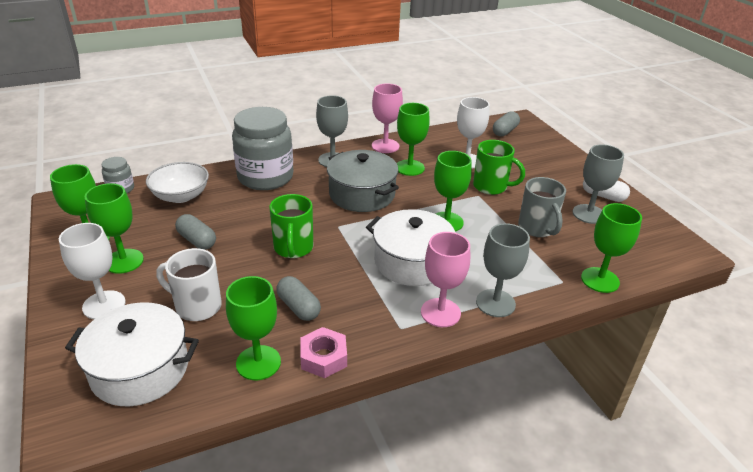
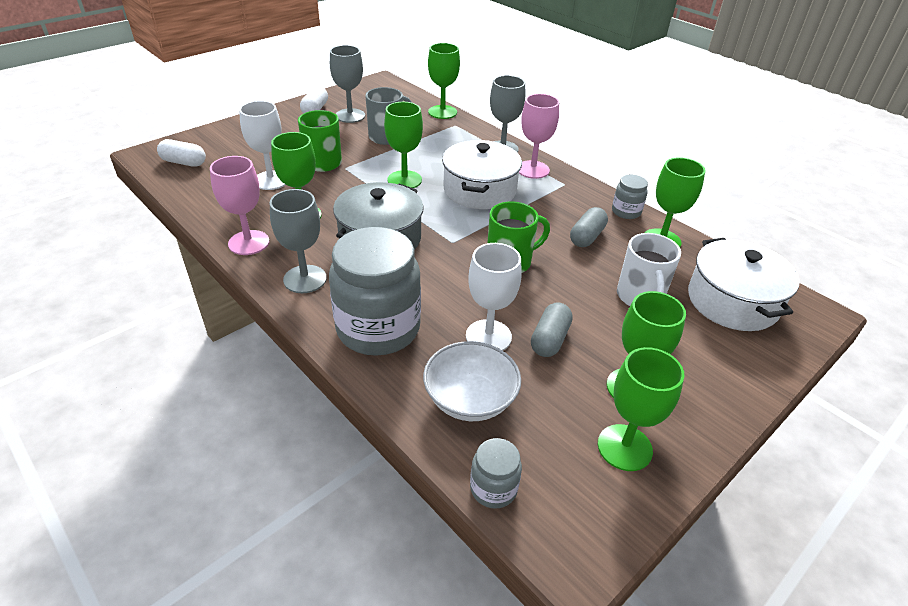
camera: 110 degrees left, 5 degrees up
white goblet [59,223,126,319] -> white goblet moved to [466,243,521,351]
pink nut [300,327,347,378] -> grey jar [612,175,648,219]
grey capsule [493,111,520,137] -> white capsule [157,139,206,167]

